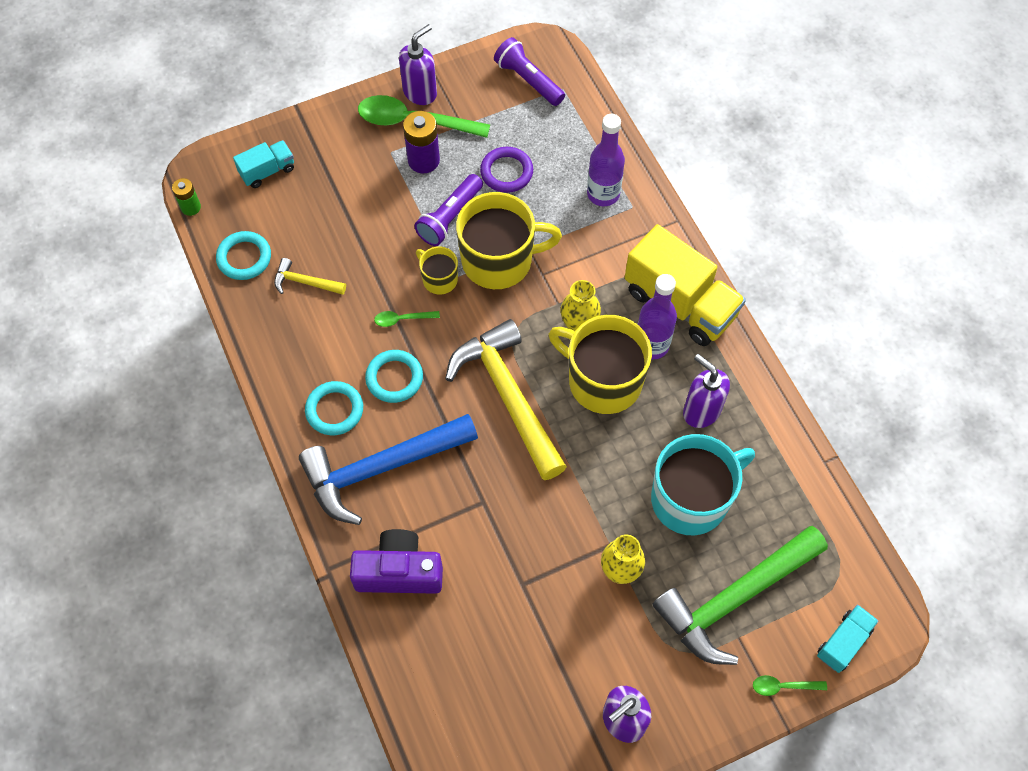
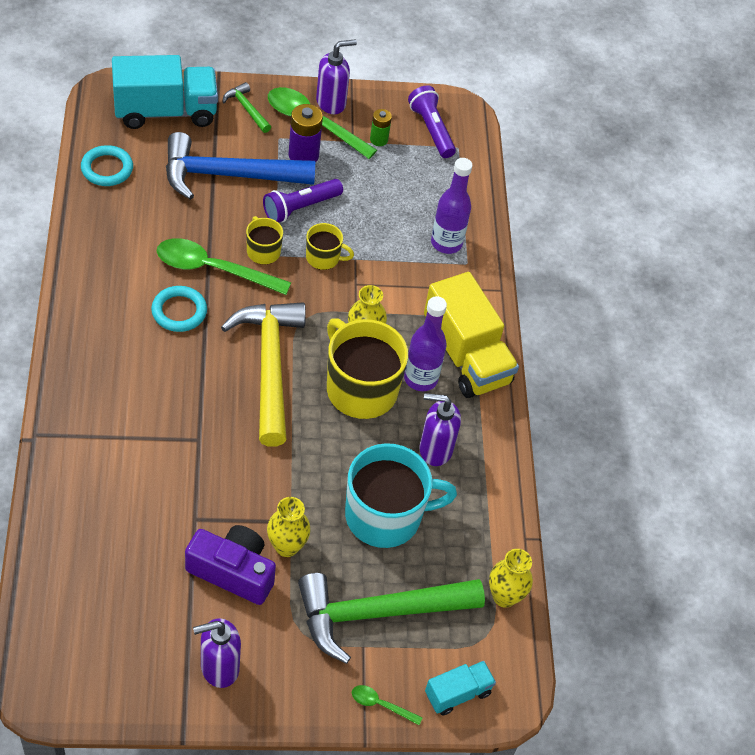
camera: 15 degrees right, 10 degrees down
green battery [172,178,201,216] -> green battery moved to [370,109,392,146]
turquoise truck [233,140,294,188] -> turquoise truck [112,55,218,129], size x1.98
yellow hammer [274,258,346,295] -> none
blue hammer [299,414,478,525] -> blue hammer moved to [166,132,315,200]
turquoise ring [305,381,363,435] -> none
purple camera [350,529,443,594] -> purple camera moved to [185,525,276,605]
green spoon [374,311,440,327] -> green spoon [157,238,291,295], size x2.21
yellow mug [456,192,562,289] -> yellow mug [306,223,354,270], size x0.50
purple ring [480,147,533,193] -> none
purple soap dispenser [683,354,730,428] -> purple soap dispenser turned 60 degrees counterclockwise [419,393,461,466]
none -> green hammer [223,82,271,133]
none -> yellow vase [489,549,533,608]

